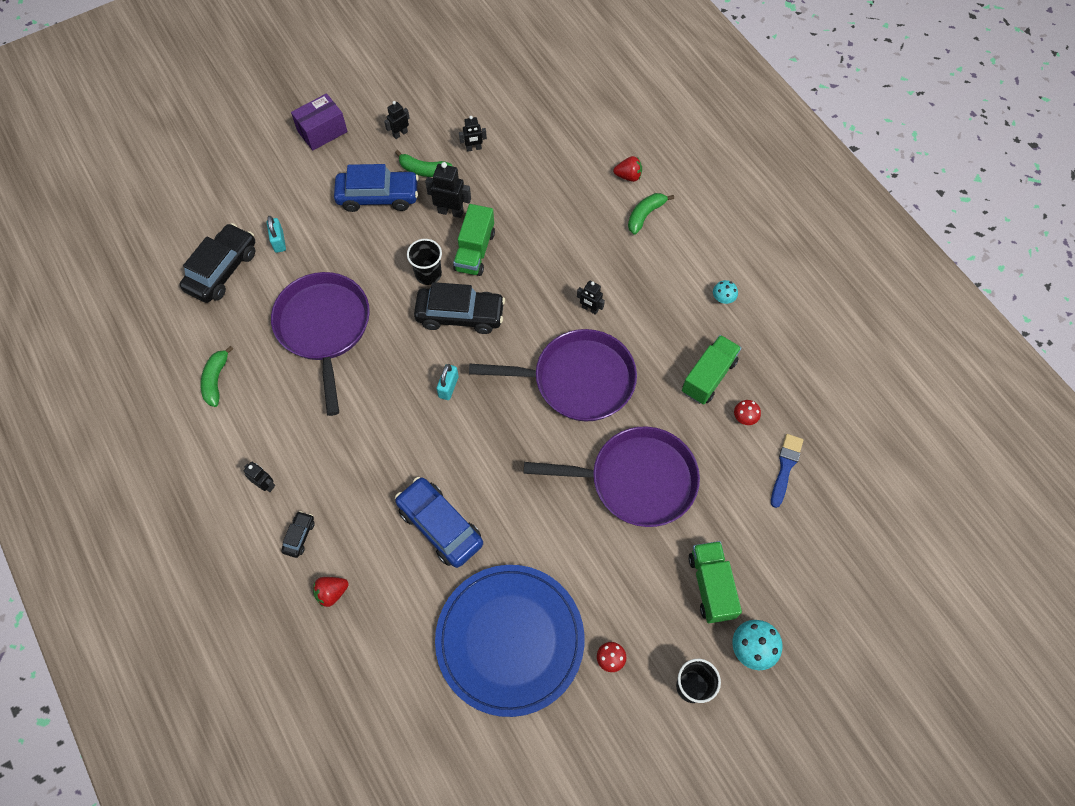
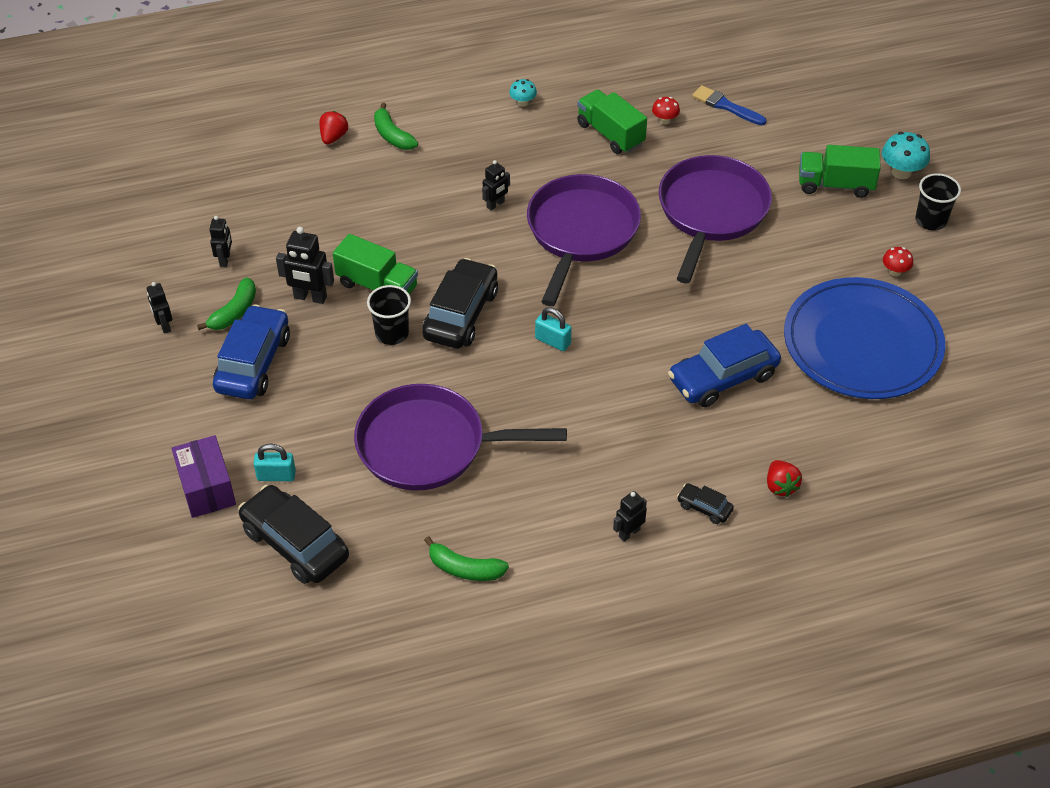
camera: 75 degrees left, 15 degrees down
purple box [291,93,348,151] -> purple box moved to [171,435,236,518]
black robot [425,162,471,218] -> black robot turned 105 degrees counterclockwise [276,227,334,304]

